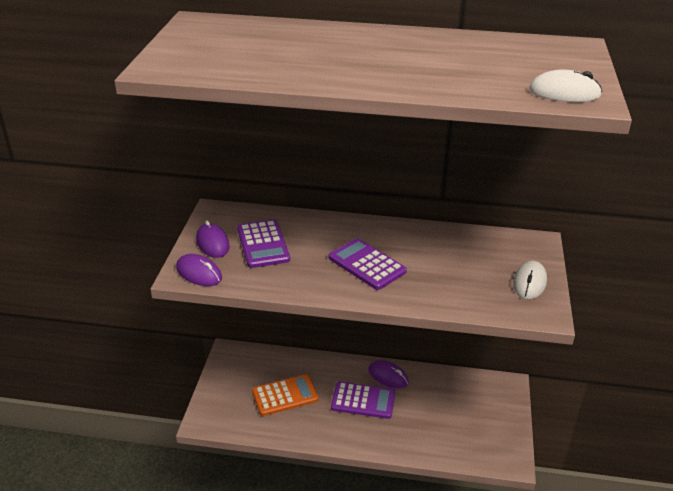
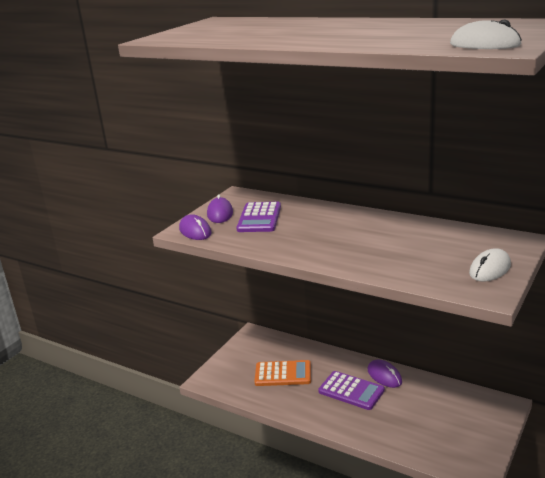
camera: 25 degrees right, 10 degrees down
purple calculator [329,238,407,290] -> none

